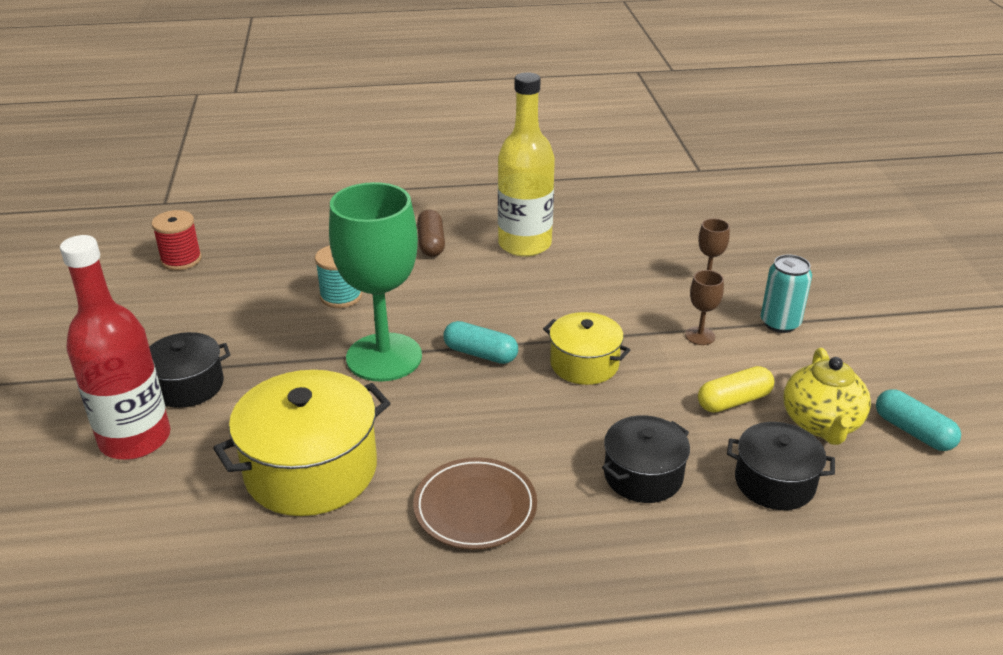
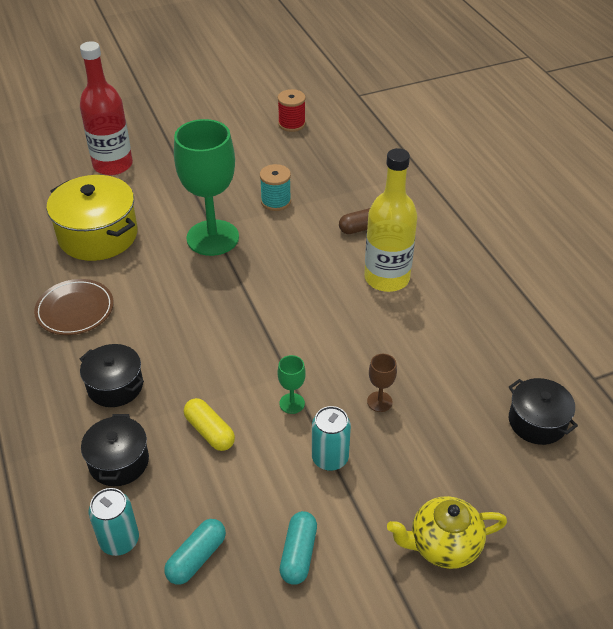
camera: 75 degrees right, 10 degrees up
black pot [149,332,231,408] -> black pot moved to [509,378,578,445]
turquoise capsule [443,321,518,364] -> turquoise capsule moved to [280,511,317,585]
yellow pot [543,312,630,385] -> none
brown goblet [685,270,724,345] -> green goblet [277,355,306,414]
yellow teapot [784,348,871,445] -> yellow teapot moved to [387,496,507,569]
none -> turquoise can [88,488,139,556]

